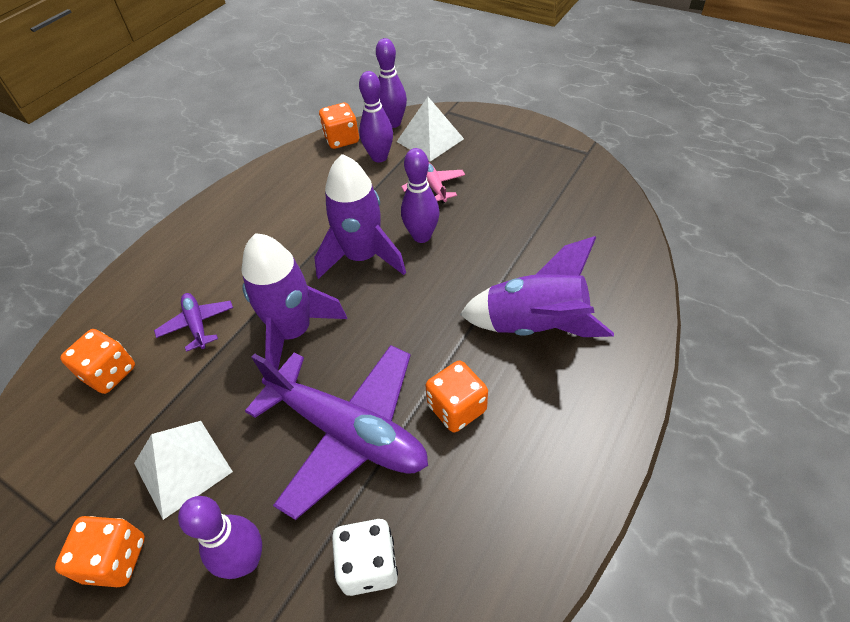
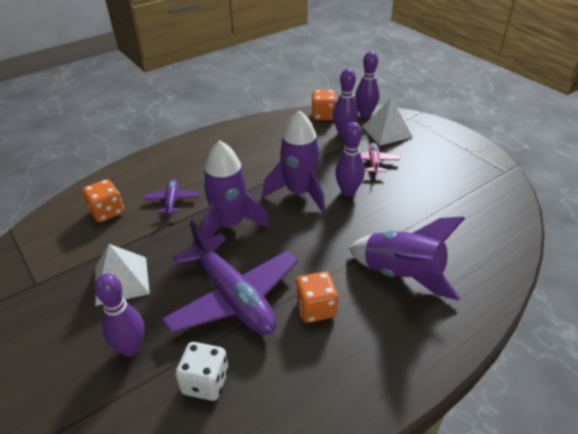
camera: 20 degrees right, 10 degrees down
orange dice [55,516,145,587] -> none

